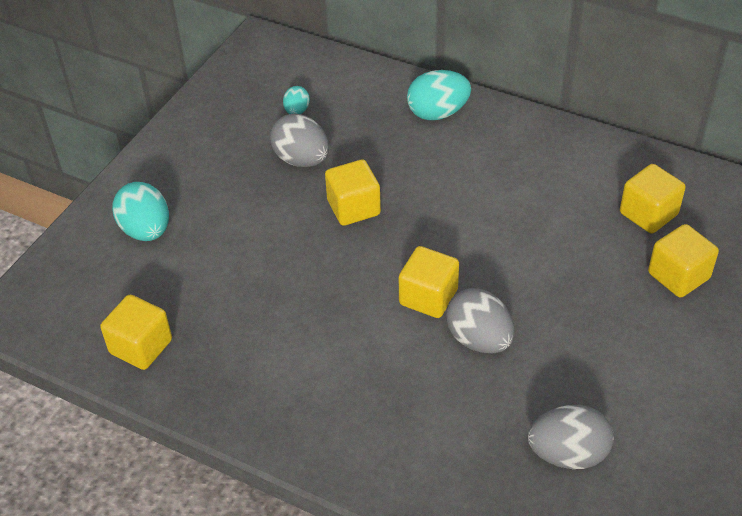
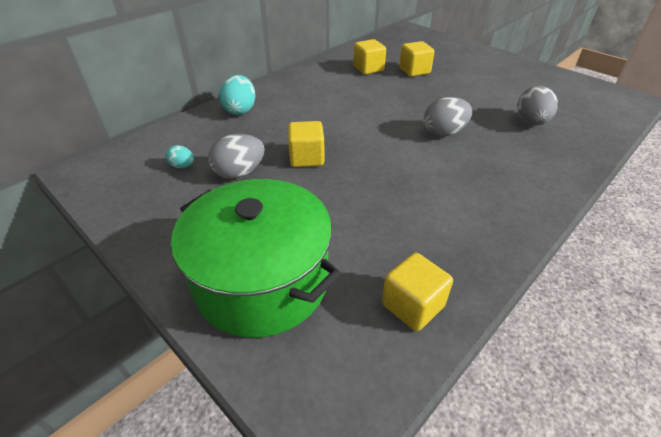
camera: 75 degrees left, 5 degrees down
turquoise egg [112,182,169,241] -> green pot [171,179,341,338]
yellow cube [399,246,459,318] -> none

